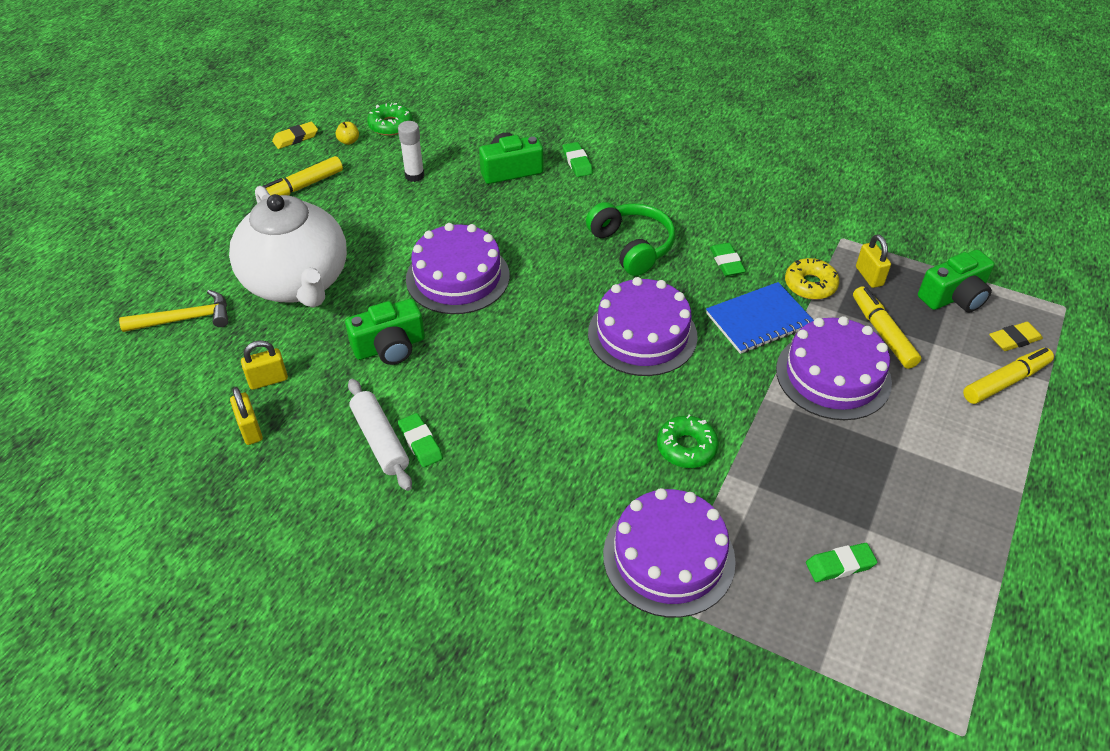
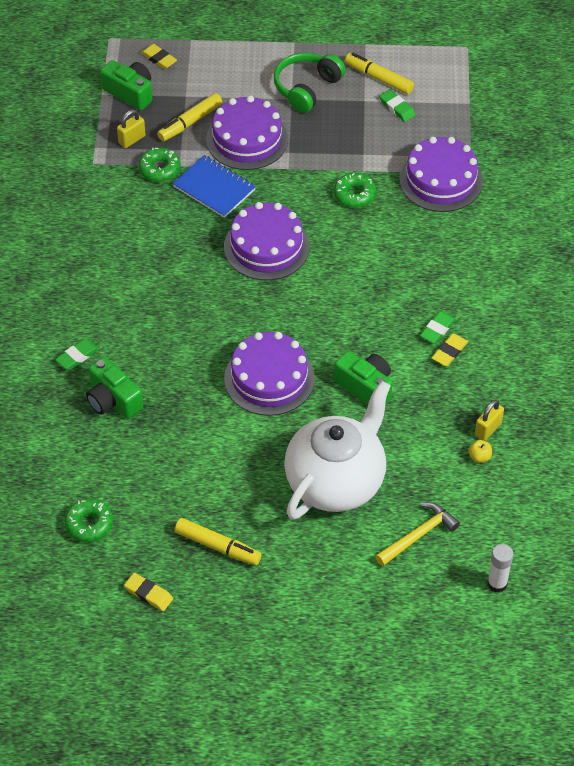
camera: 115 degrees left, 5 degrees up
yellow hammer [119,290,228,332] -> yellow hammer turned 90 degrees clockwise [375,502,460,566]
yellow padlock [241,340,288,390] -> none
yellow apple [336,122,359,145] -> yellow apple moved to [468,440,492,463]
white rolling pin [348,379,412,491] -> yellow eraser [431,333,468,366]
white glue stick [398,121,425,182] -> white glue stick moved to [487,544,513,593]
green headphones [586,202,676,276] -> green headphones moved to [274,53,346,113]
green eraser [710,243,746,276] -> none
yellow donut [785,258,839,300] -> green donut [138,148,181,182]
yellow marker [963,348,1054,404] -> yellow marker moved to [345,53,414,94]

